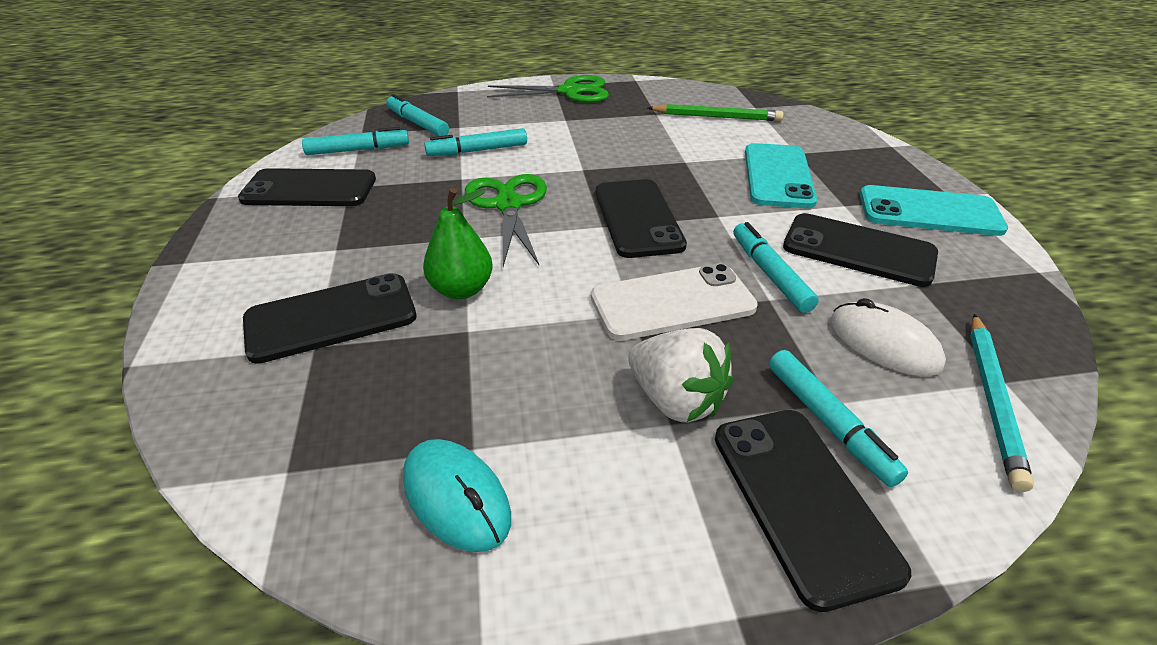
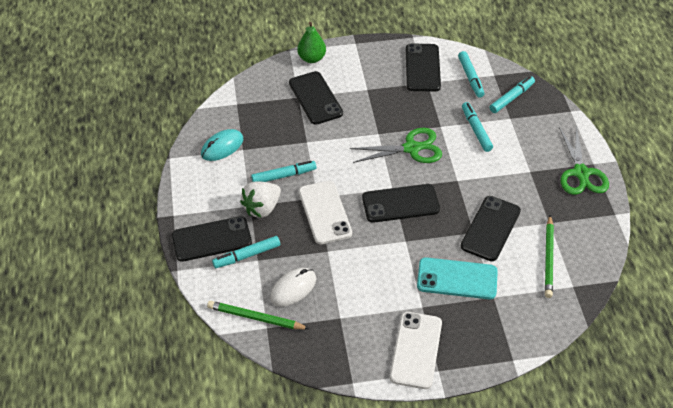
camera: 90 degrees right, 10 degrees up
green pear [423,188,493,299] -> green pear moved to [297,22,326,63]
turquoise marker [733,222,819,313] -> turquoise marker moved to [251,161,317,182]
black phone [783,213,938,287] -> black phone moved to [461,196,521,261]
turquoise phone [860,185,1008,236] -> white phone [390,312,442,389]
turquoise pencil [970,314,1034,492] -> green pencil [207,301,309,329]

